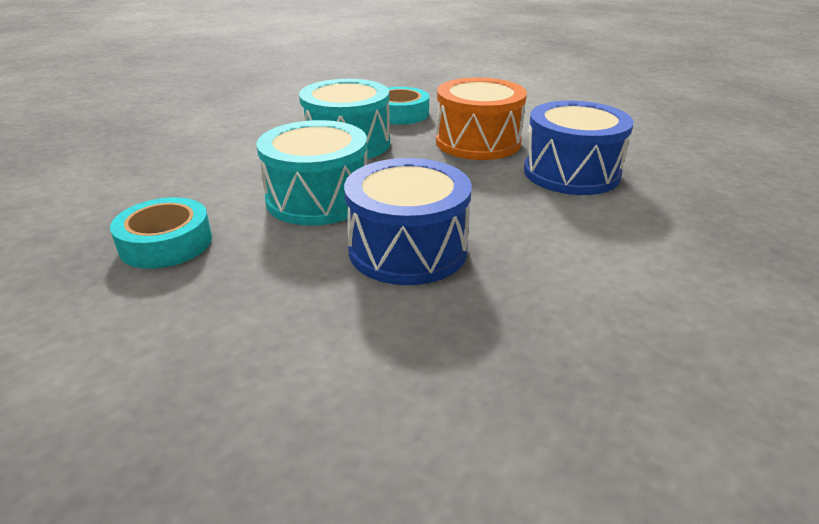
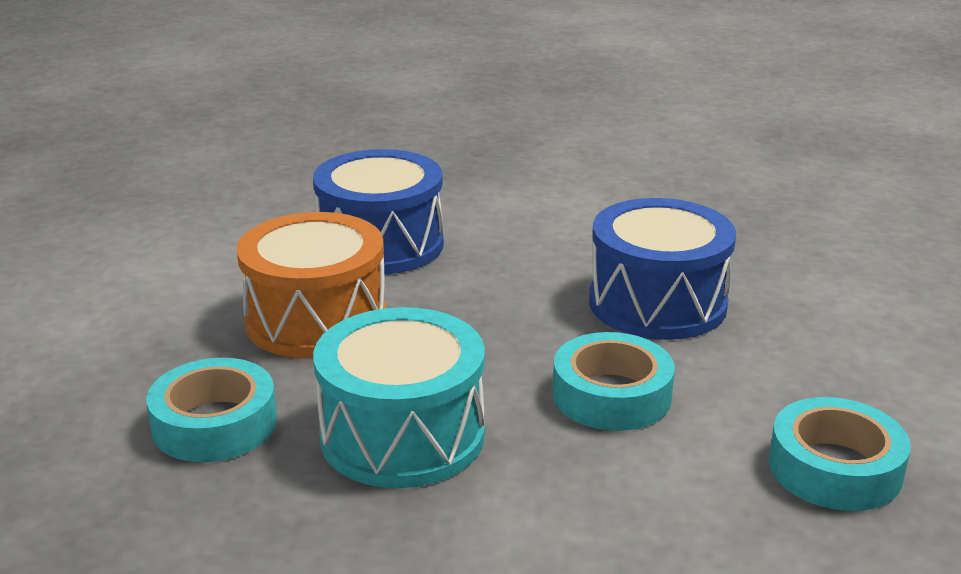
camera: 115 degrees left, 5 degrees down
turquoise drum [256,120,367,226] -> turquoise tape [553,332,675,431]

